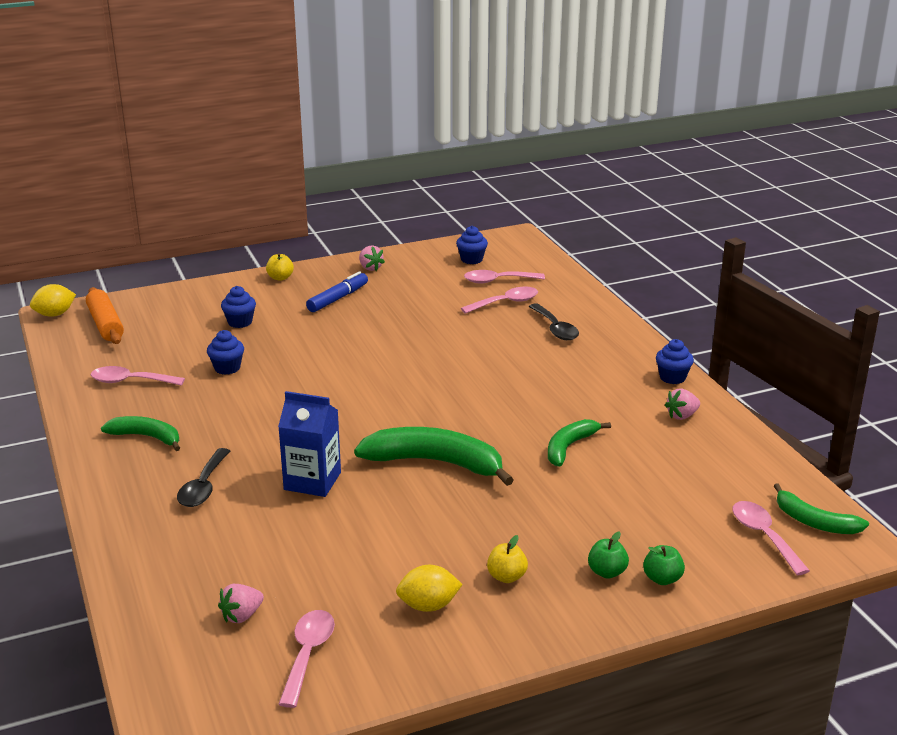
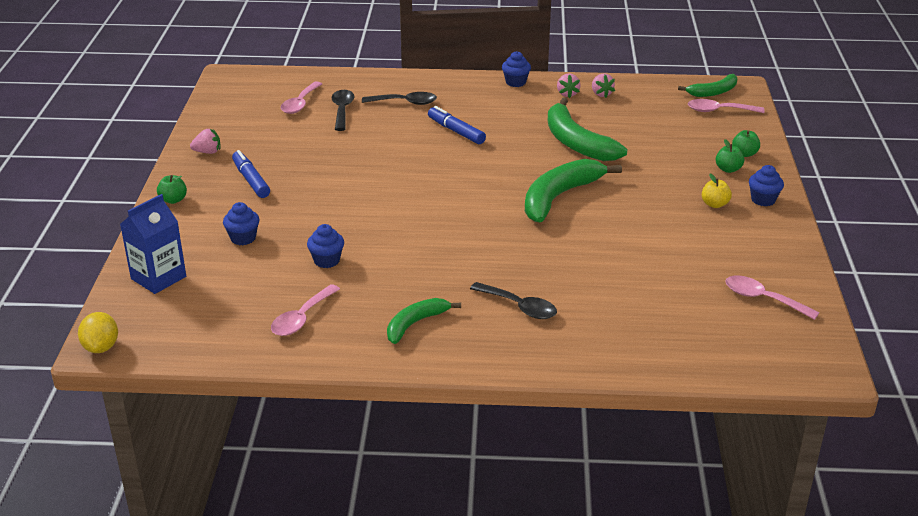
camera: 65 degrees left, 5 degrees up
orange rolling pin [86,287,124,344] -> none
pink strawberry [218,584,264,623] -> pink strawberry moved to [592,74,615,98]
yellow apple [266,253,294,281] -> green apple [157,175,187,204]
blue carton [278,391,341,497] -> blue carton moved to [120,194,186,294]
yellow lemon [396,565,463,612] -> none
blue cupcake [456,226,488,264] -> blue cupcake moved to [749,165,784,206]
pink spoon [461,287,538,314] -> black spoon [331,90,354,131]
green banana [548,419,611,466] -> green banana [548,98,627,161], size x1.71
none -> blue marker [428,106,486,144]

